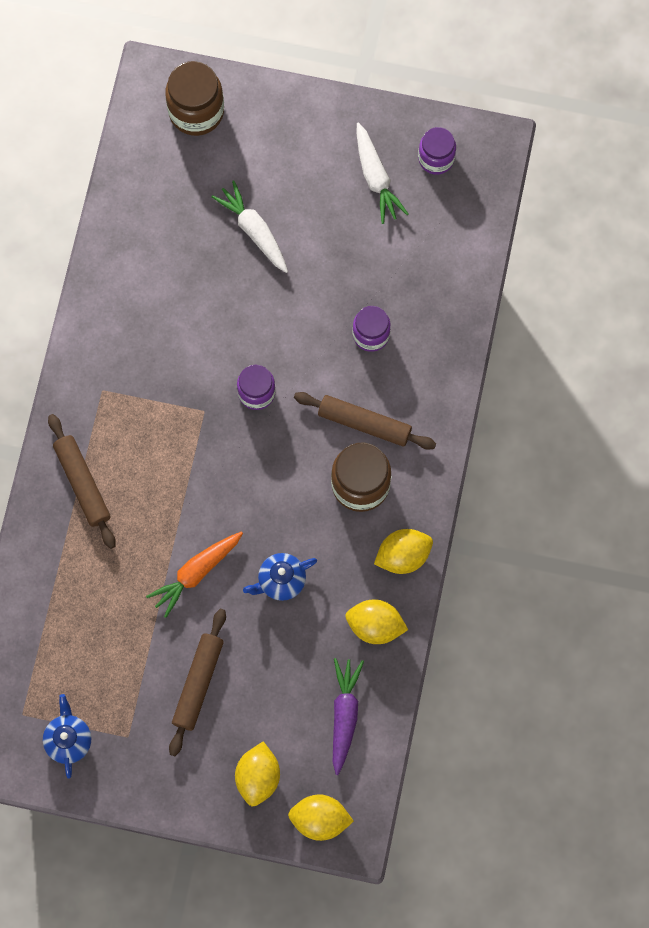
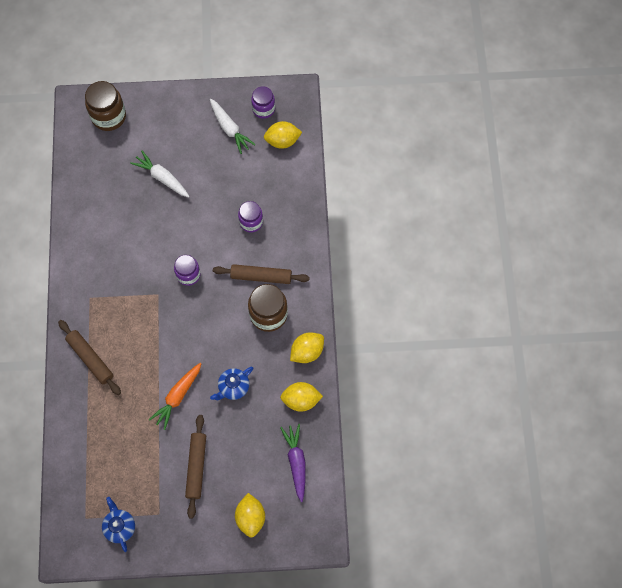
camera: 15 degrees left, 5 degrees down
yellow lemon [288,794,354,841] -> yellow lemon moved to [264,121,302,149]

